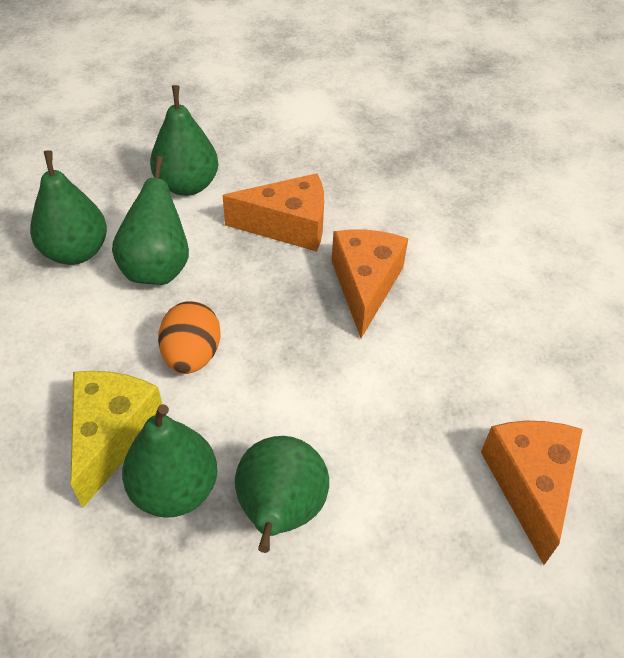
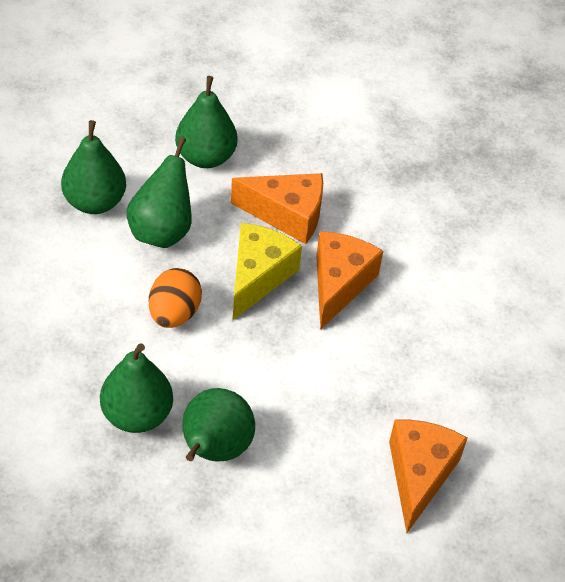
camera: 10 degrees right, 0 degrees up
yellow cheese [71,371,162,508] -> yellow cheese moved to [232,223,302,321]

